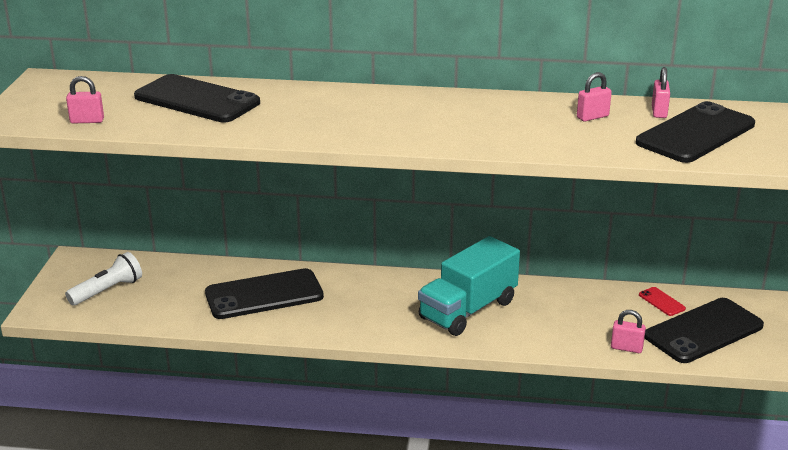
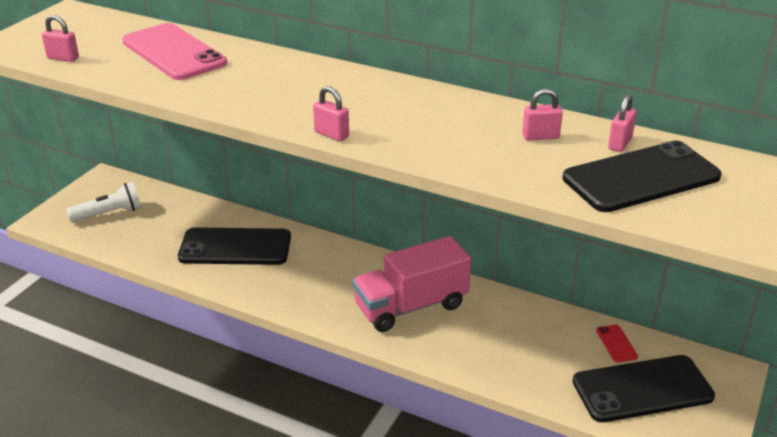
camera: 20 degrees right, 5 degrees up
black phone [134,74,260,122] -> pink phone [122,23,227,80]
turquoise truck [418,236,520,336] -> pink truck [353,236,471,332]
pink padlock [611,310,646,353] -> pink padlock moved to [313,86,349,141]

